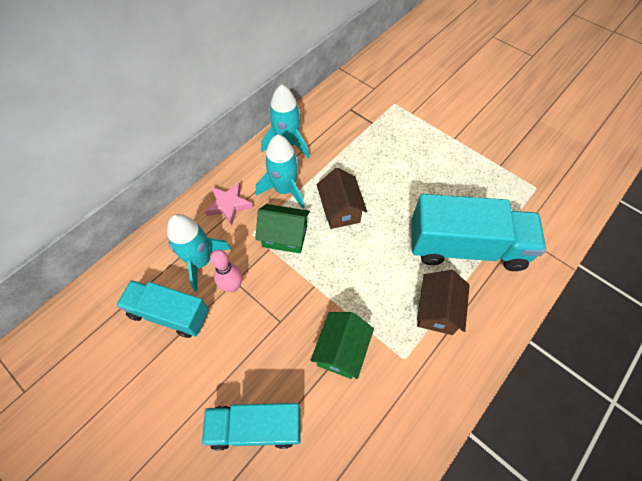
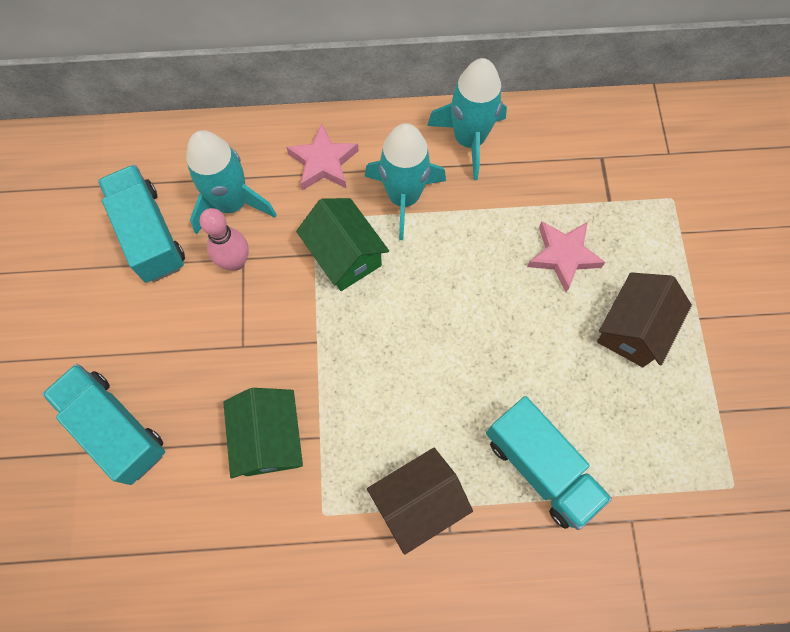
camera: 45 degrees right, 10 degrees up
green house [310,312,374,379] -> green house turned 75 degrees counterclockwise [223,388,303,478]
brown house [316,168,367,229] -> brown house moved to [597,272,692,367]
turquoise truck [411,194,546,271] -> turquoise truck [486,396,612,530], size x0.64
none -> pink star [527,221,606,292]

